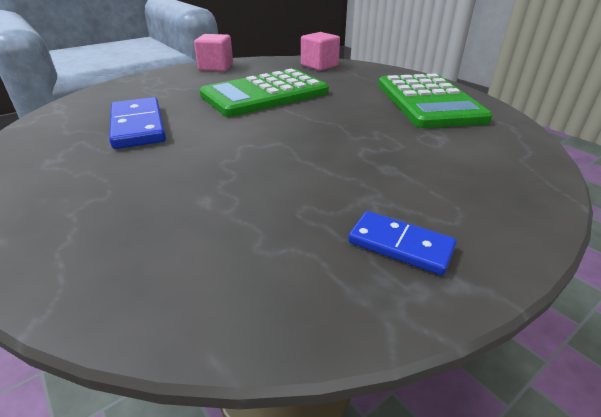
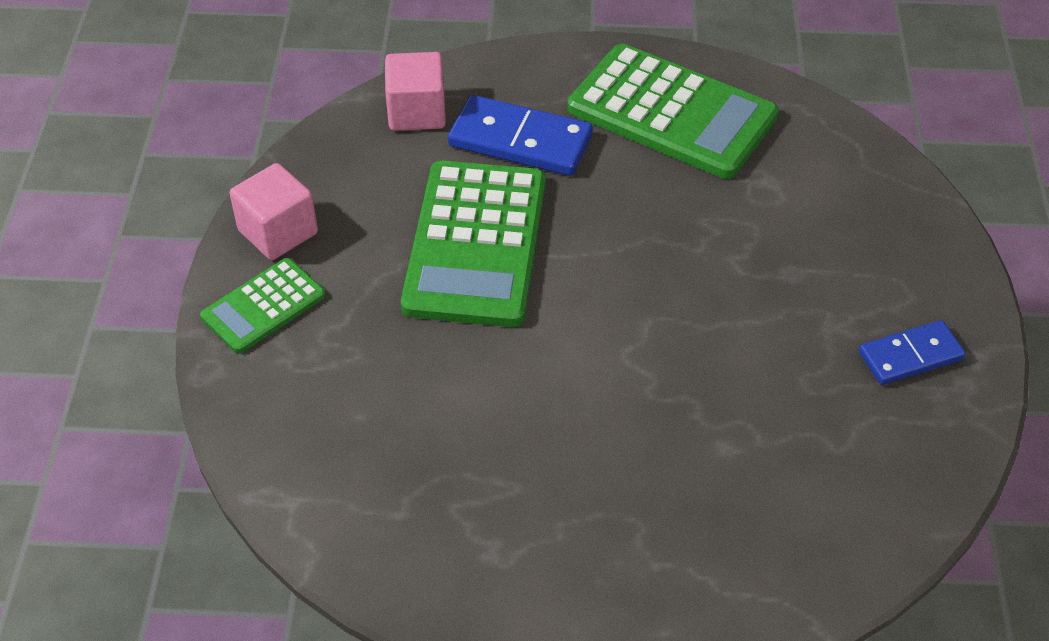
camera: 50 degrees left, 15 degrees up
blue domino [109,97,166,149] -> blue domino moved to [448,95,593,176]
none -> green calculator [200,258,326,354]

